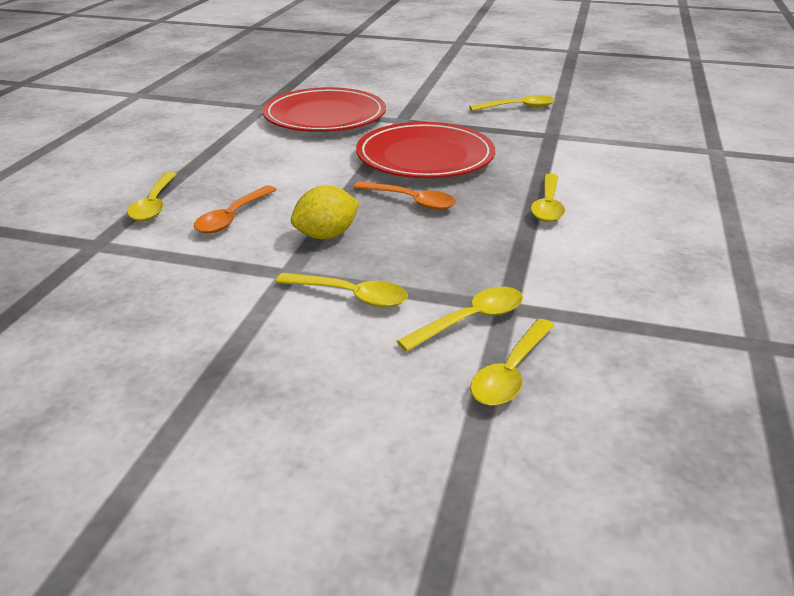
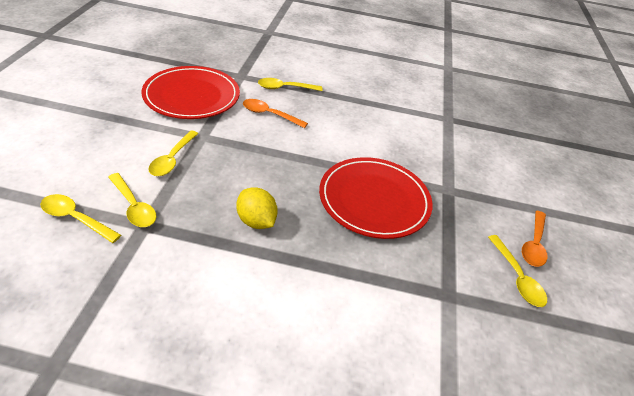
camera: 80 degrees right, 10 degrees up
red plate [263,87,386,132] -> red plate moved to [141,66,240,119]
yellow lemon [291,186,359,239] -> yellow lemon moved to [236,187,278,229]
orange spoon [353,181,456,210] -> orange spoon moved to [522,211,547,267]
yellow spoon [531,173,565,222] -> none

